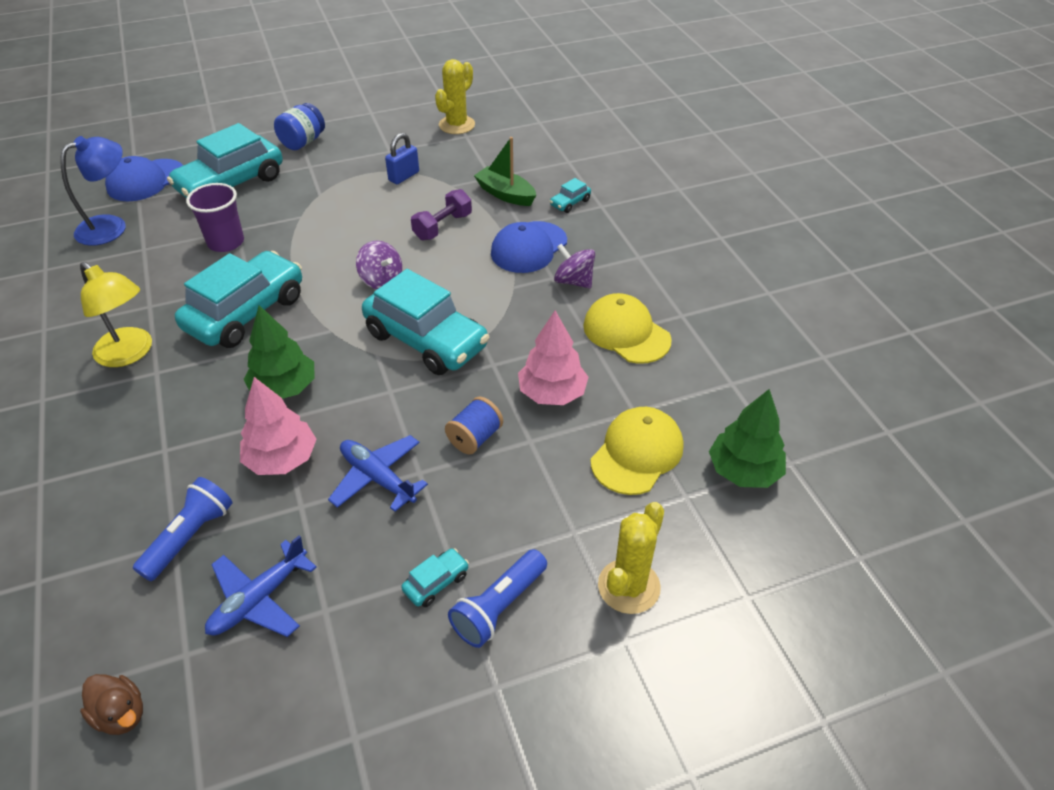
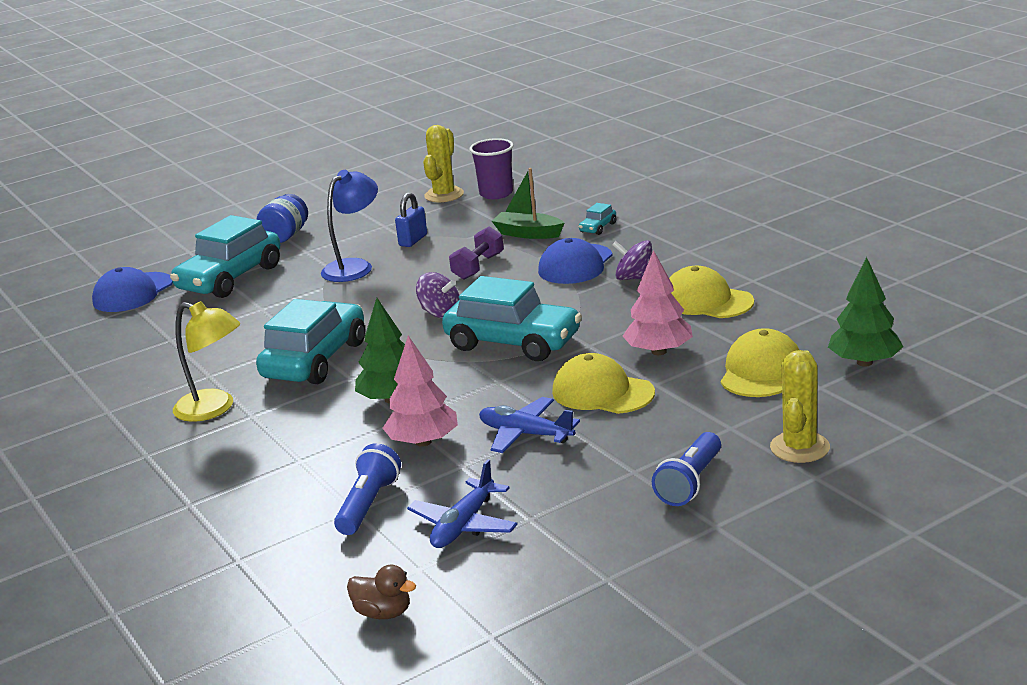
camera: 10 degrees left, 20 degrees down
blue lamp [60,136,126,246] -> blue lamp moved to [321,170,378,282]
purple cup [186,183,244,252] -> purple cup moved to [469,138,513,199]
turquoise car [401,548,469,607] -> none
blue spool [445,397,503,455] -> yellow cap [552,353,655,414]

